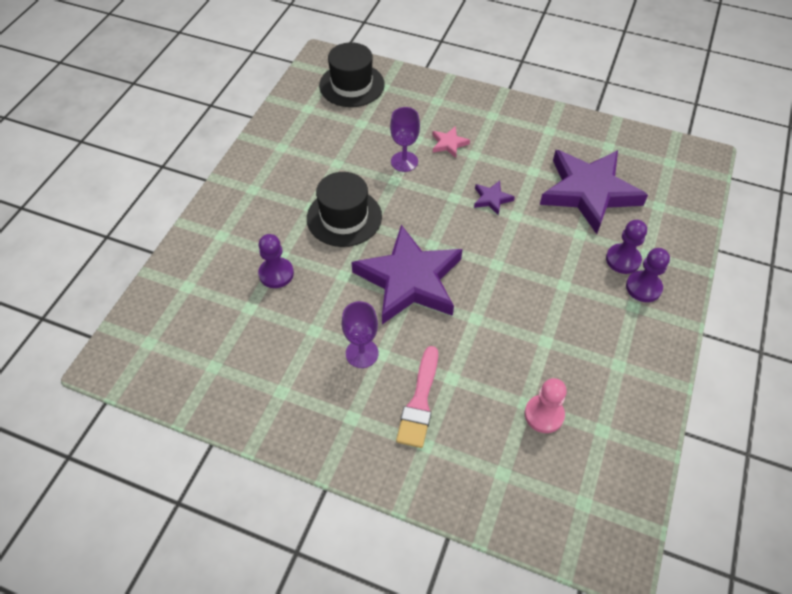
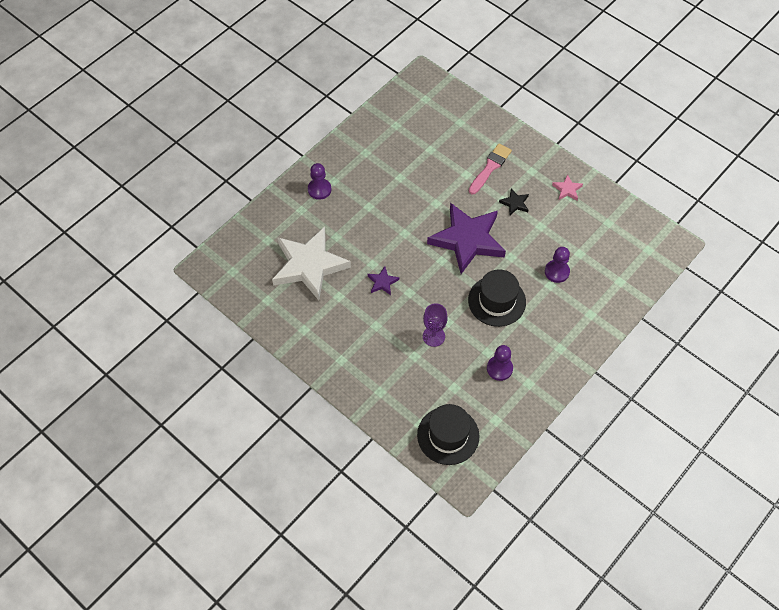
camera: 160 degrees left, 5 degrees up
purple goblet [342,301,379,368] -> black star [499,189,529,215]
pink star [433,127,470,158] -> pink star moved to [552,174,583,200]
pink pawn [525,378,567,433] -> none
purple star [540,150,648,234] -> white star [272,227,351,300]
purple pawn [606,220,647,274] -> purple pawn moved to [487,345,513,381]

